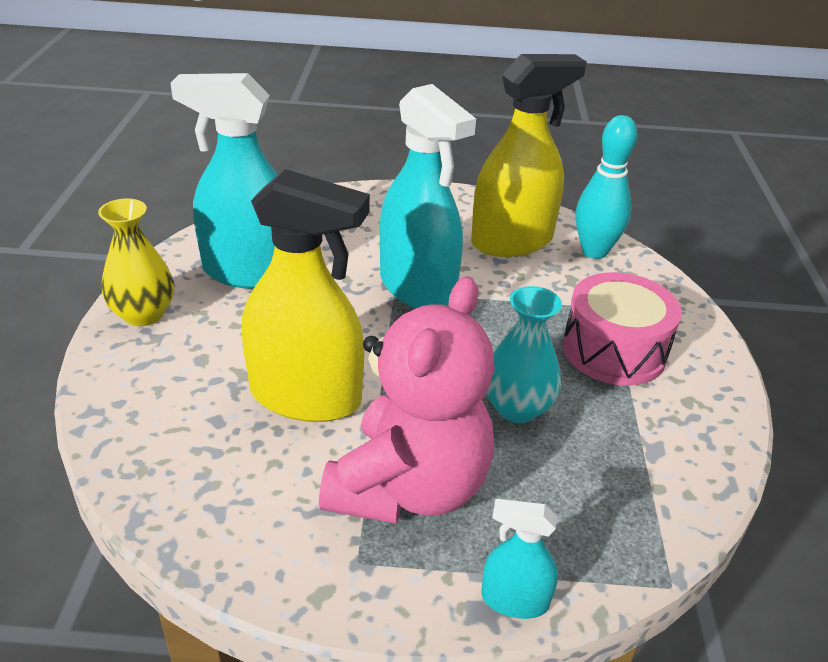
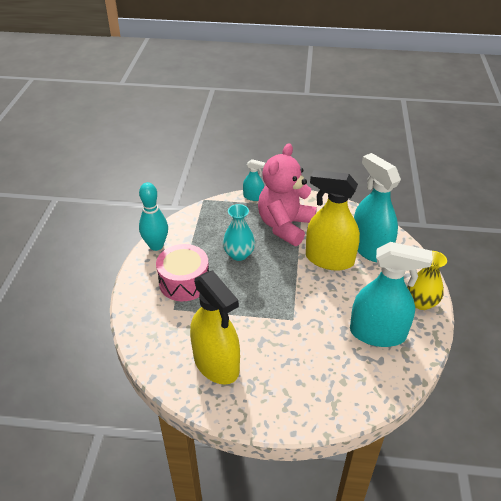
camera: 175 degrees left, 5 degrees up
turquoise spray bottle [380,84,476,308] -> turquoise spray bottle moved to [354,153,401,262]
yellow spray bottle [471,54,587,257] -> yellow spray bottle turned 105 degrees counterclockwise [190,271,240,385]
turquoise bowling pin [576,115,638,259] -> turquoise bowling pin moved to [139,182,168,251]

